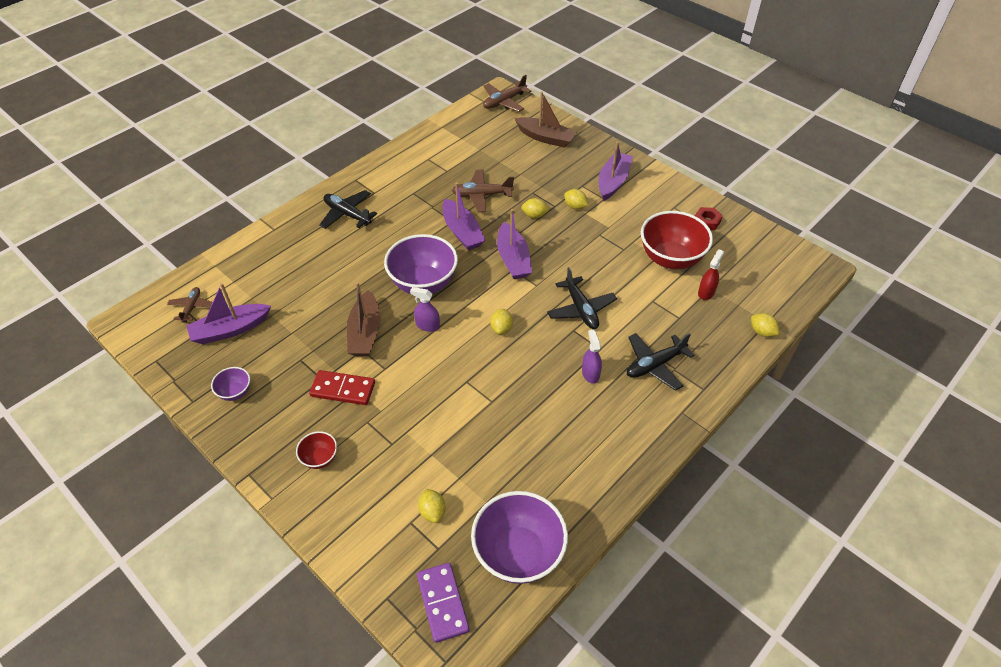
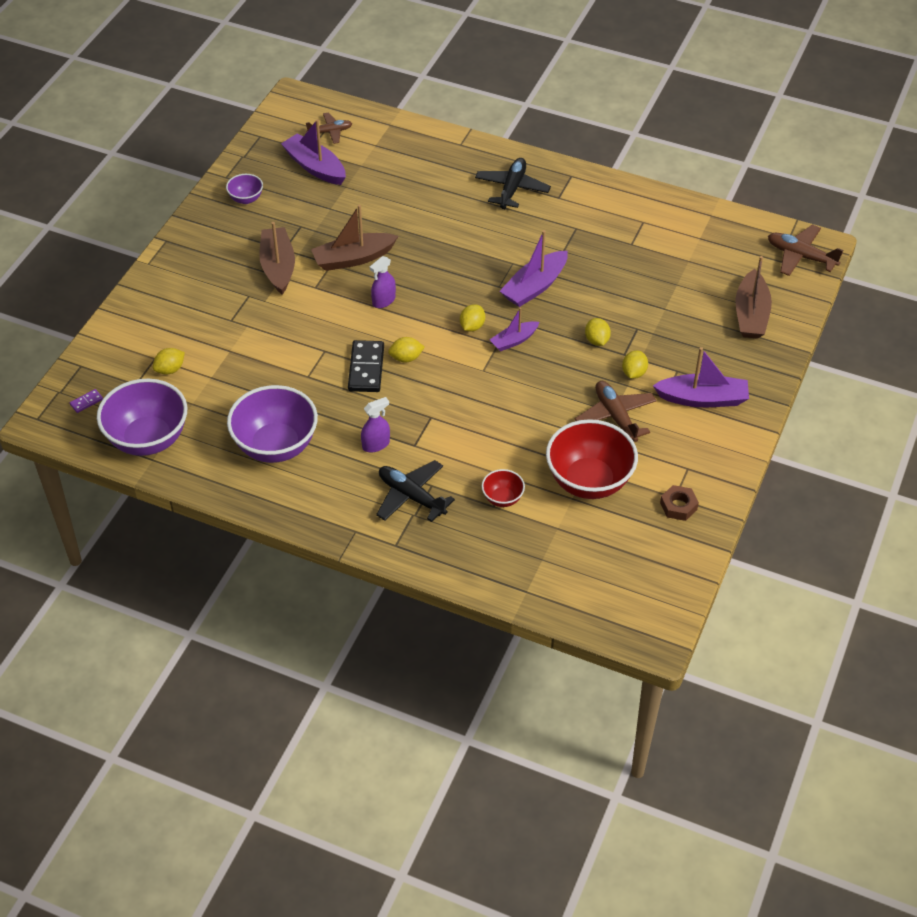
camera: 70 degrees right, 0 degrees up
red bowl [296,431,337,469] -> red bowl moved to [481,469,525,507]
red domino [309,370,375,405] -> brown boat [259,222,295,295]
purple bowl [384,234,458,294] -> purple bowl moved to [227,385,318,463]
purple spray bottle [410,287,440,332] -> purple spray bottle turned 135 degrees counterclockwise [370,256,396,308]
purple domino [417,563,470,643] -> purple domino [70,389,103,413], size x0.47
brown plane [452,169,514,212] -> brown plane moved to [575,381,657,442]
purple boat [497,209,532,279] -> purple boat [489,308,539,351], size x0.61
black plane [547,267,617,329] -> none
red nut [695,207,722,230] -> brown nut [660,485,699,521]
red spray bottle [698,249,724,300] -> none
yellow lemon [751,313,780,337] -> yellow lemon moved to [460,304,485,332]
none -> black domino [348,340,384,392]

